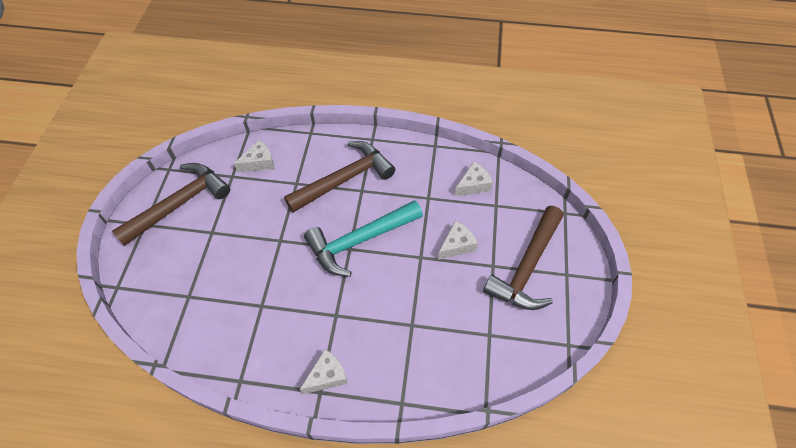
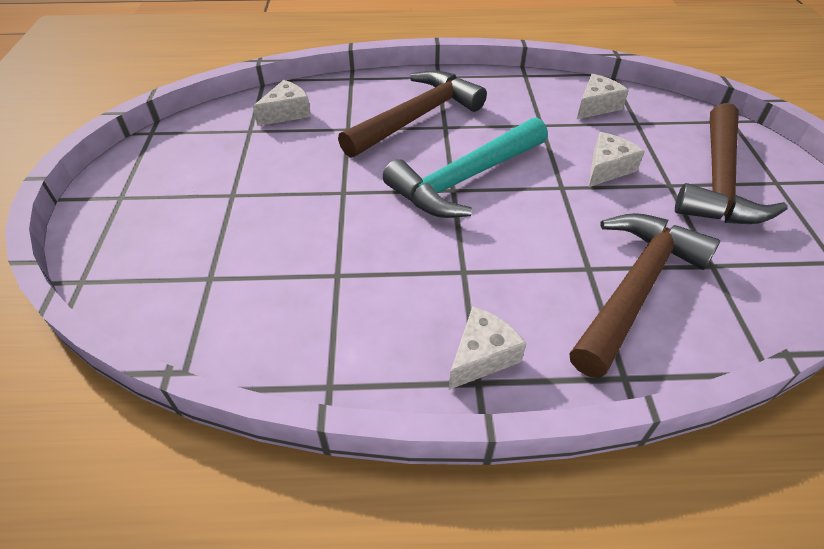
camera: 10 degrees left, 10 degrees down
brown hammer [112,163,230,246] -> brown hammer moved to [569,213,720,378]

